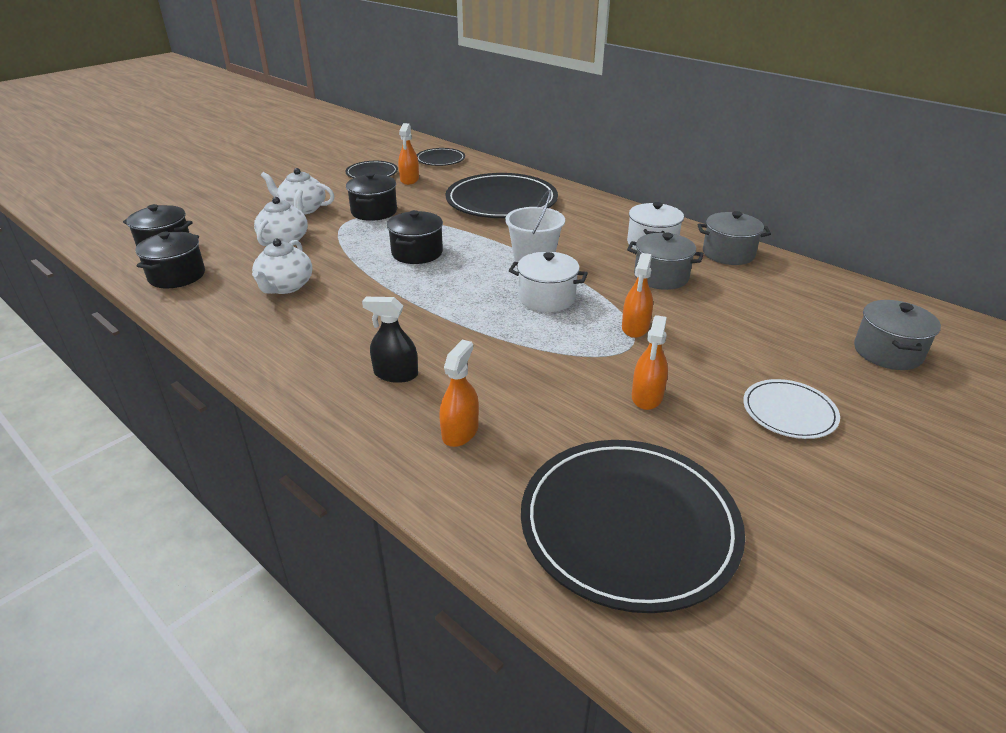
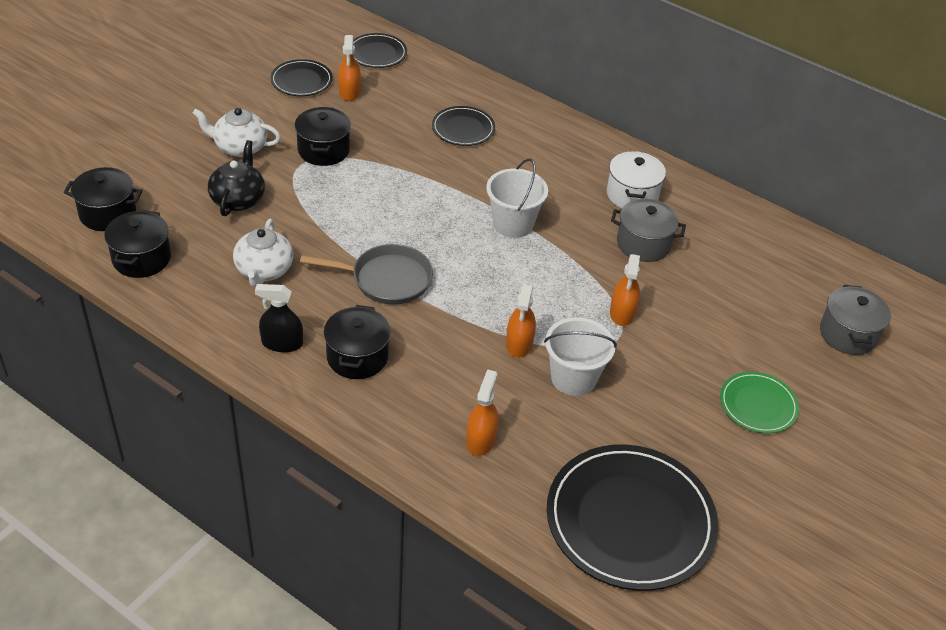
camera: 10 degrees left, 10 degrees up
white teapot [254,189,308,246] -> black teapot [208,140,265,216]
black spray bottle [362,297,418,383] -> black spray bottle moved to [255,284,303,353]
black pot [387,210,443,264] -> black pot moved to [324,305,391,379]
black plate [445,173,558,218] -> black plate [432,106,495,146], size x0.50
white pot [509,252,588,312] -> none
orange spray bottle [632,315,668,410] -> orange spray bottle moved to [506,284,536,358]
grey pot [698,211,771,265] -> none
white plate [743,379,840,439] -> green plate [720,372,799,434]
none -> grey pan [300,244,433,305]
none -> white bucket [544,317,617,396]

